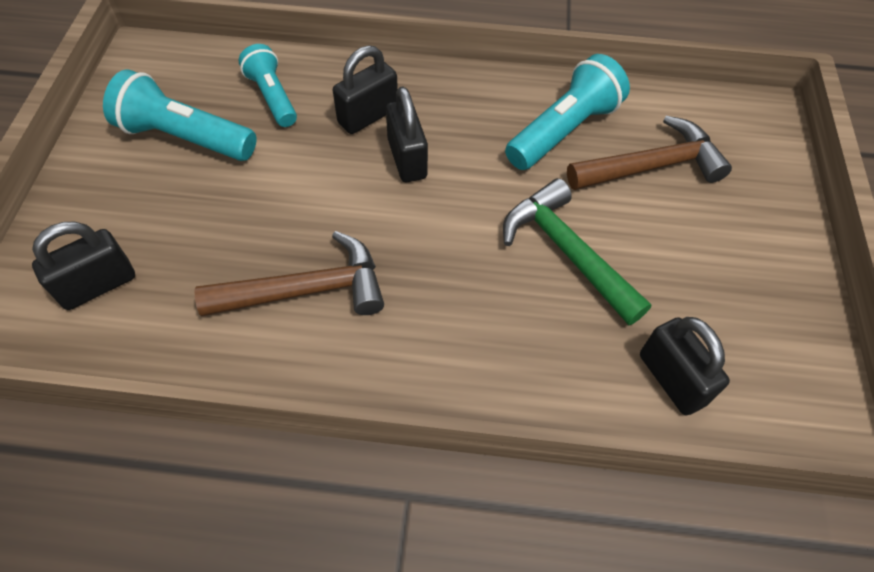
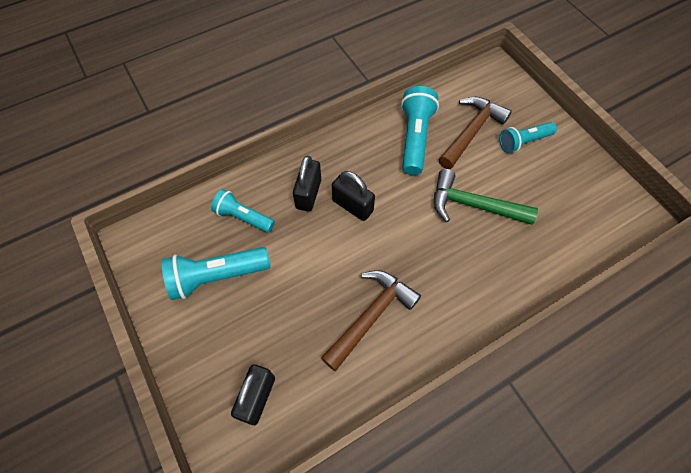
camera: 35 degrees left, 5 degrees up
black padlock [640,317,730,416] -> none
none -> turquoise flashlight [499,122,557,153]

